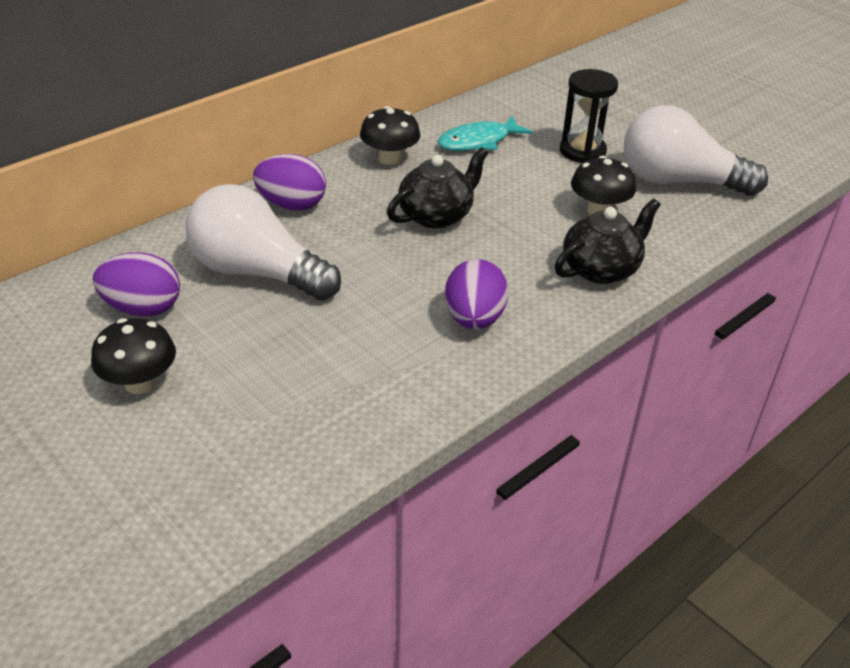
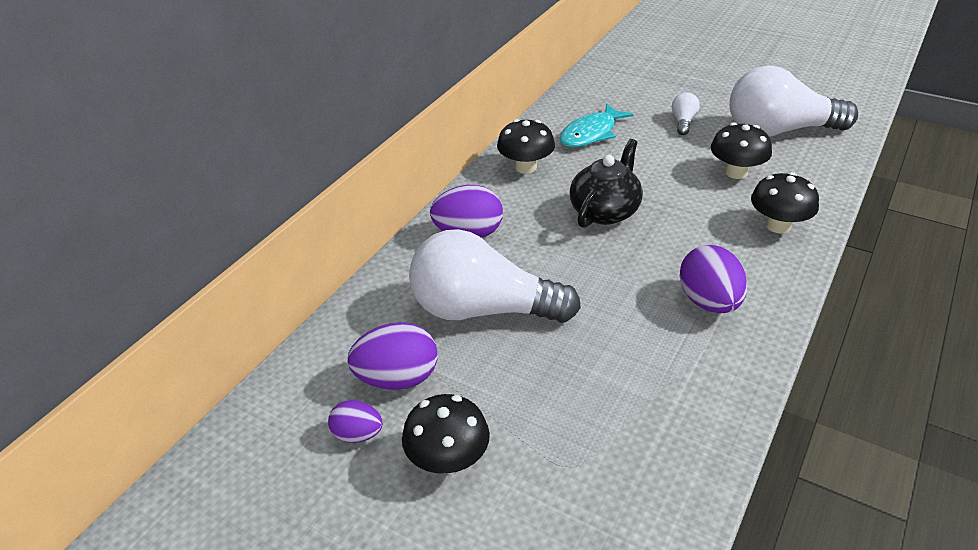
camera: 15 degrees left, 0 degrees up
black teapot [555,199,661,284] -> black mushroom [751,172,819,233]
black hourglass [560,69,618,163] -> white light bulb [672,92,700,135]
none -> purple egg [328,400,383,443]

